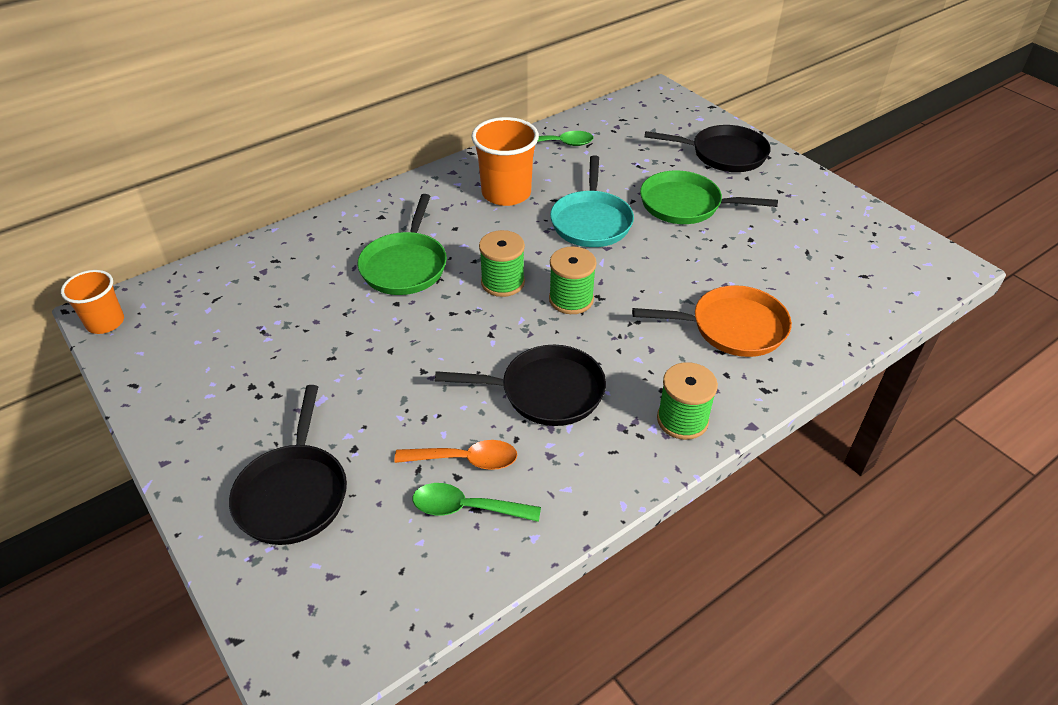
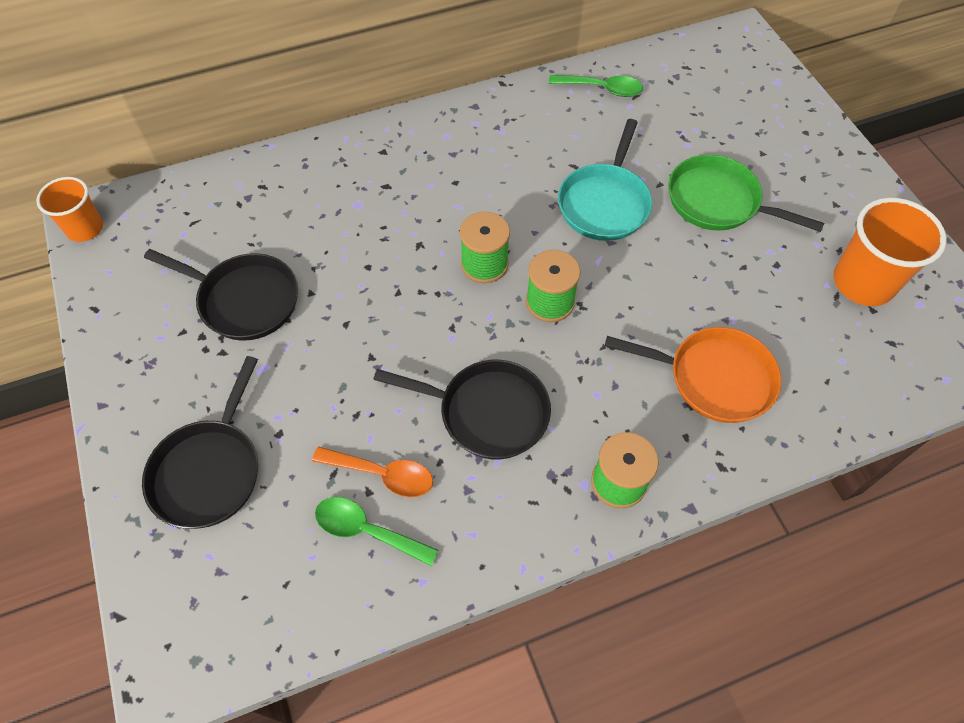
camera: 15 degrees right, 15 degrees up
green pan [357,194,447,295] -> none
orange cup [471,117,539,206] -> orange cup moved to [833,198,947,306]
black pan [645,125,771,172] -> black pan moved to [144,249,298,341]

